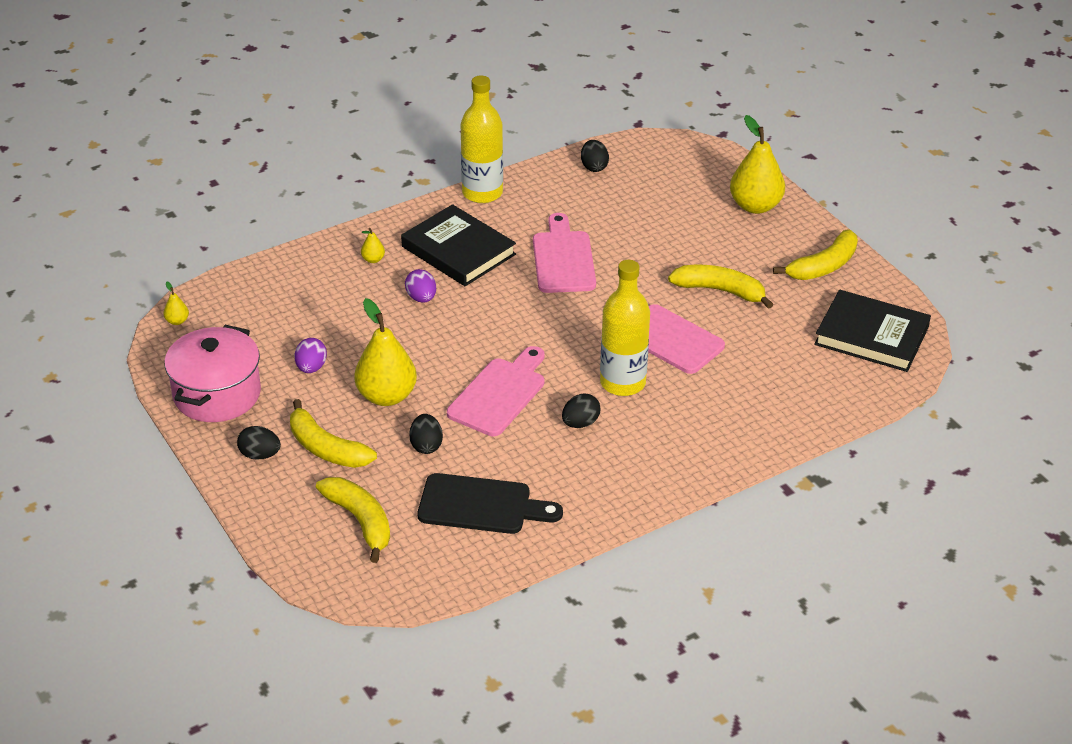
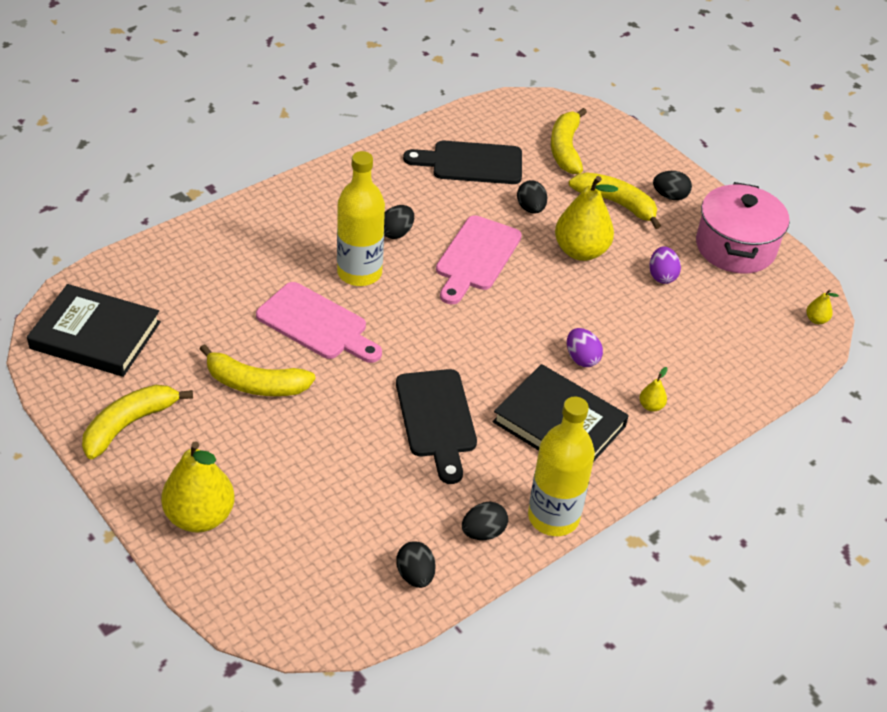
camera: 170 degrees right, 5 degrees up
yellow banana [316,477,390,563] -> yellow banana turned 45 degrees clockwise [551,108,587,174]
pink cutting board [533,213,596,293] -> black cutting board [396,369,477,484]
none -> black egg [462,502,508,540]

